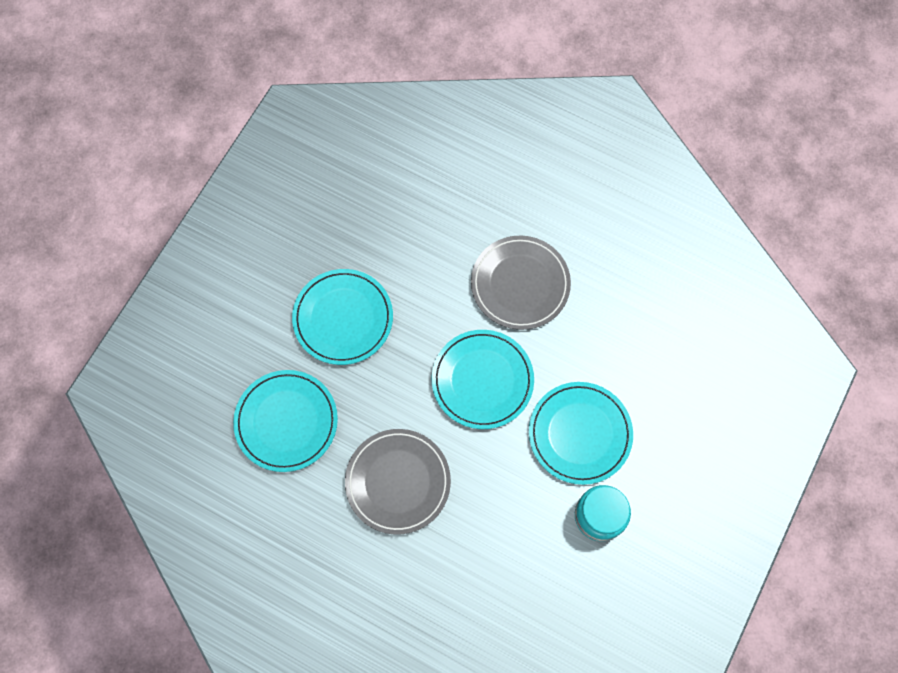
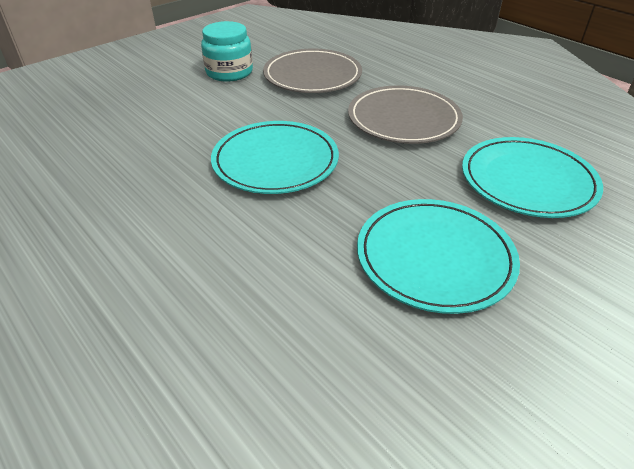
camera: 160 degrees left, 30 degrees down
grey plate [471,236,571,330] -> grey plate moved to [263,49,362,93]
turquoise plate [529,382,633,485] -> none

